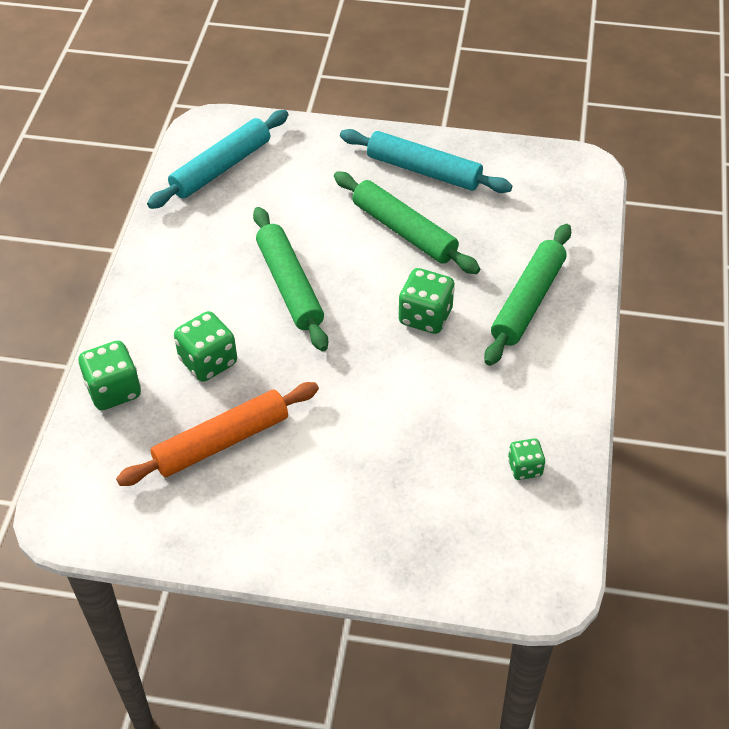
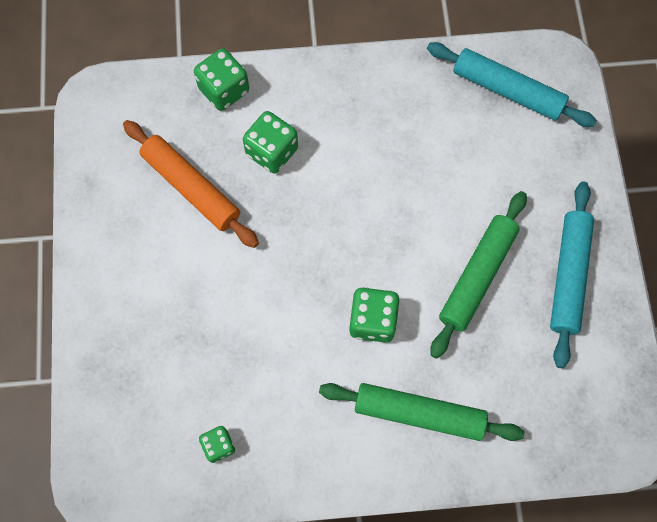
camera: 75 degrees right, 20 degrees up
green rolling pin [253,207,328,351] -> none

